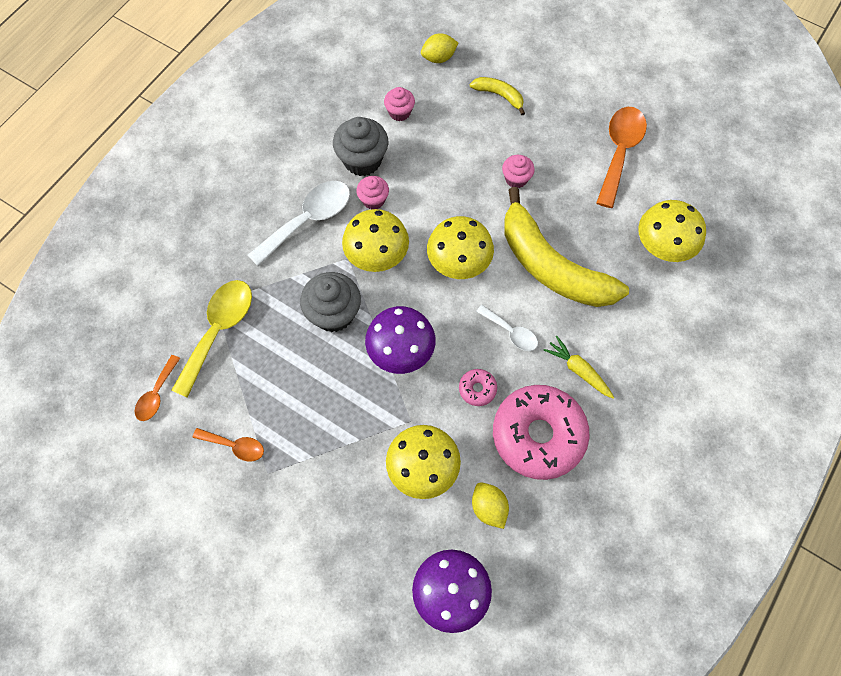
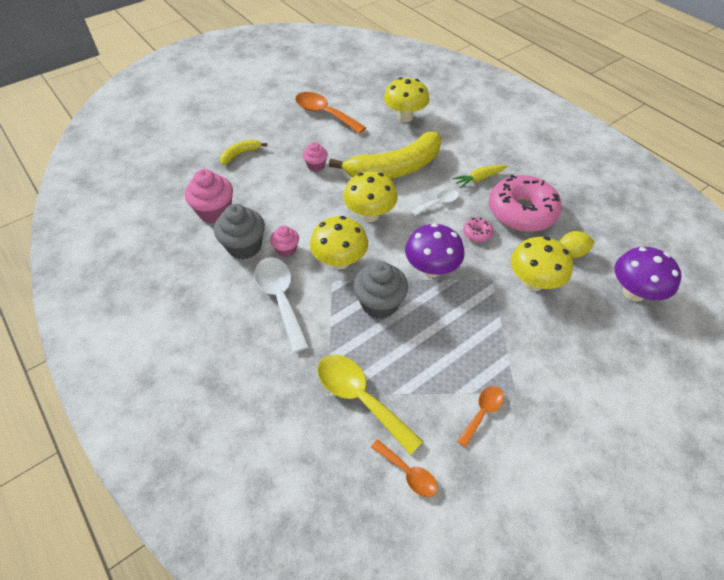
camera: 70 degrees left, 15 degrees down
pink cupcake [384,87,415,121] -> pink cupcake [185,169,233,223], size x1.72
yellow lemon [421,33,458,63] -> none

